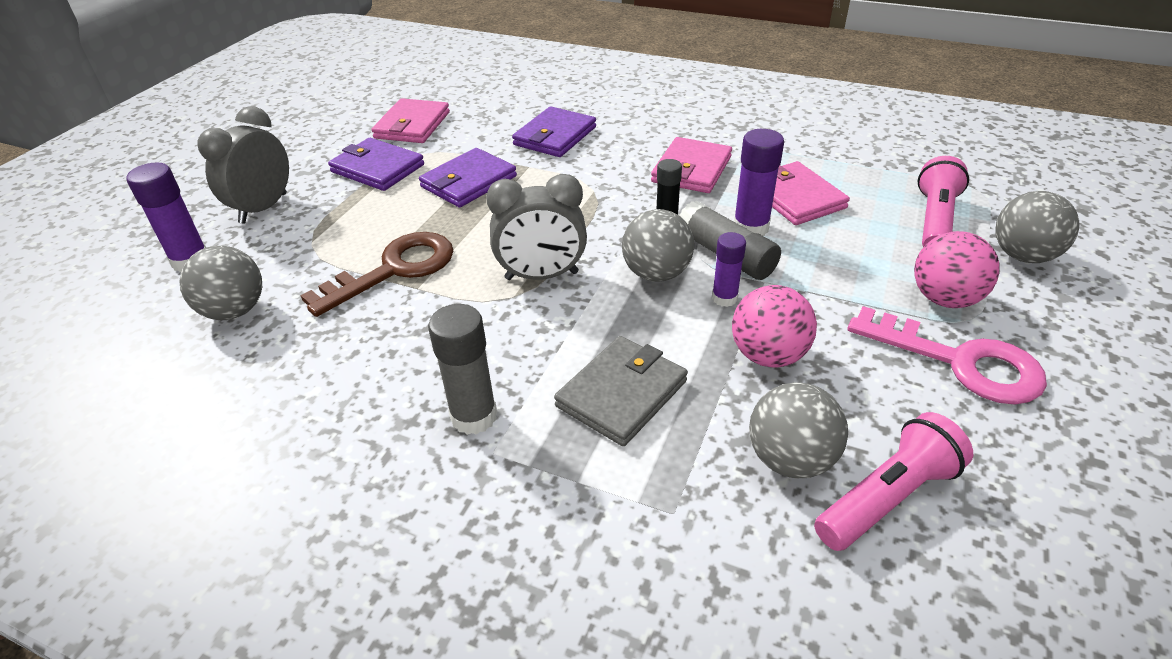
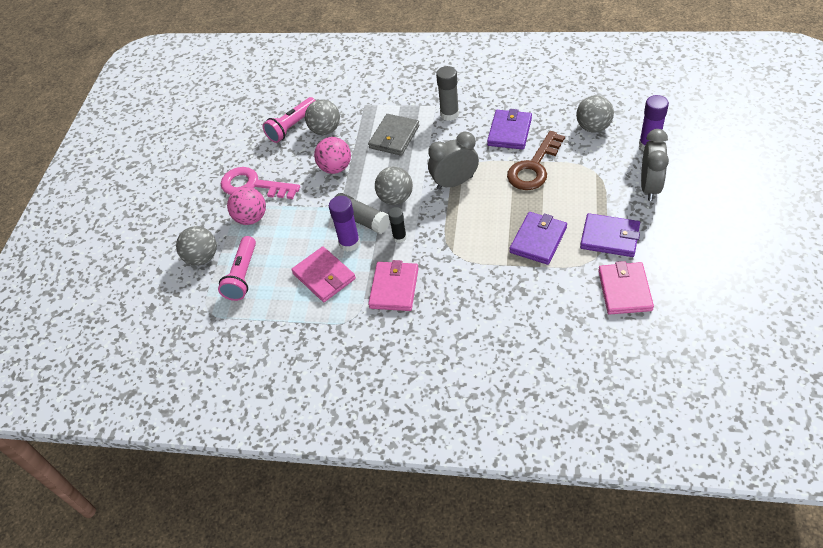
camera: 170 degrees right, 10 degrees up
purple wallet [512,106,596,157] -> purple wallet moved to [487,109,532,150]
purple glue stick [712,232,746,307] -> none

